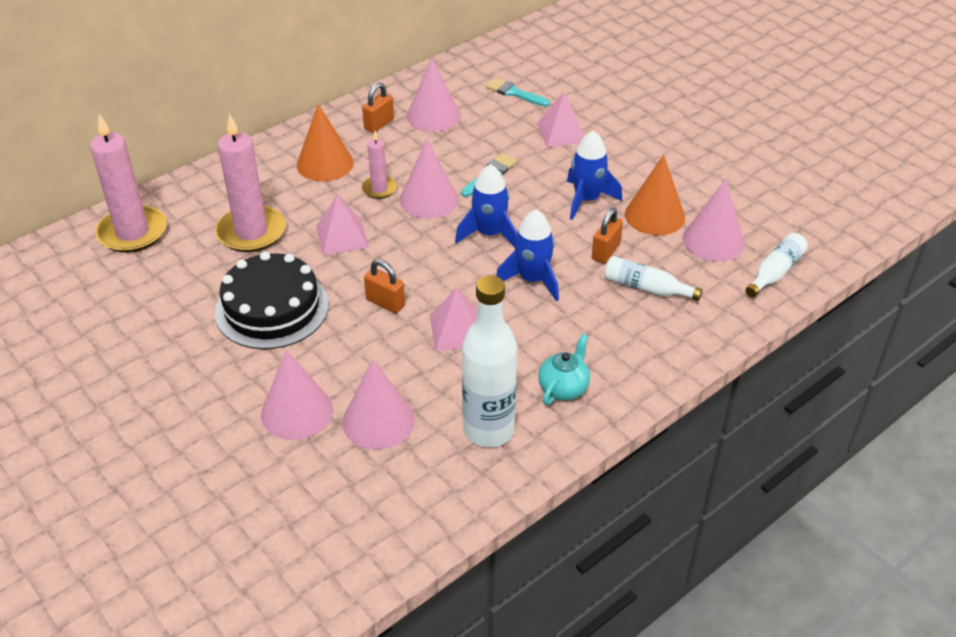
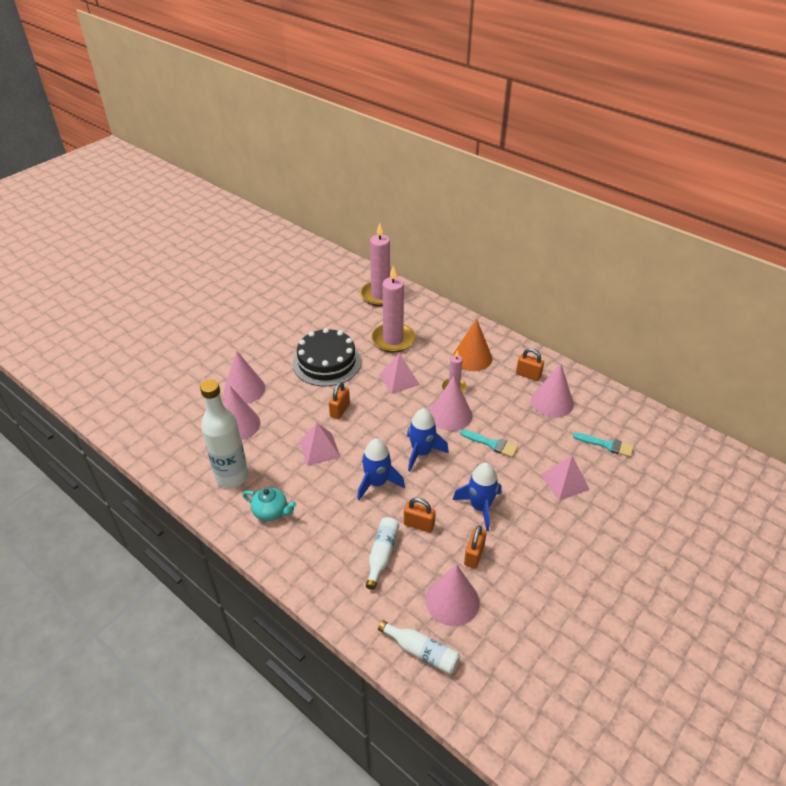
camera: 80 degrees right, 0 degrees up
turquoise brush [486,78,550,107] -> turquoise brush turned 90 degrees clockwise [573,432,634,457]
orange cone [625,155,685,235] -> orange padlock [464,525,486,569]

